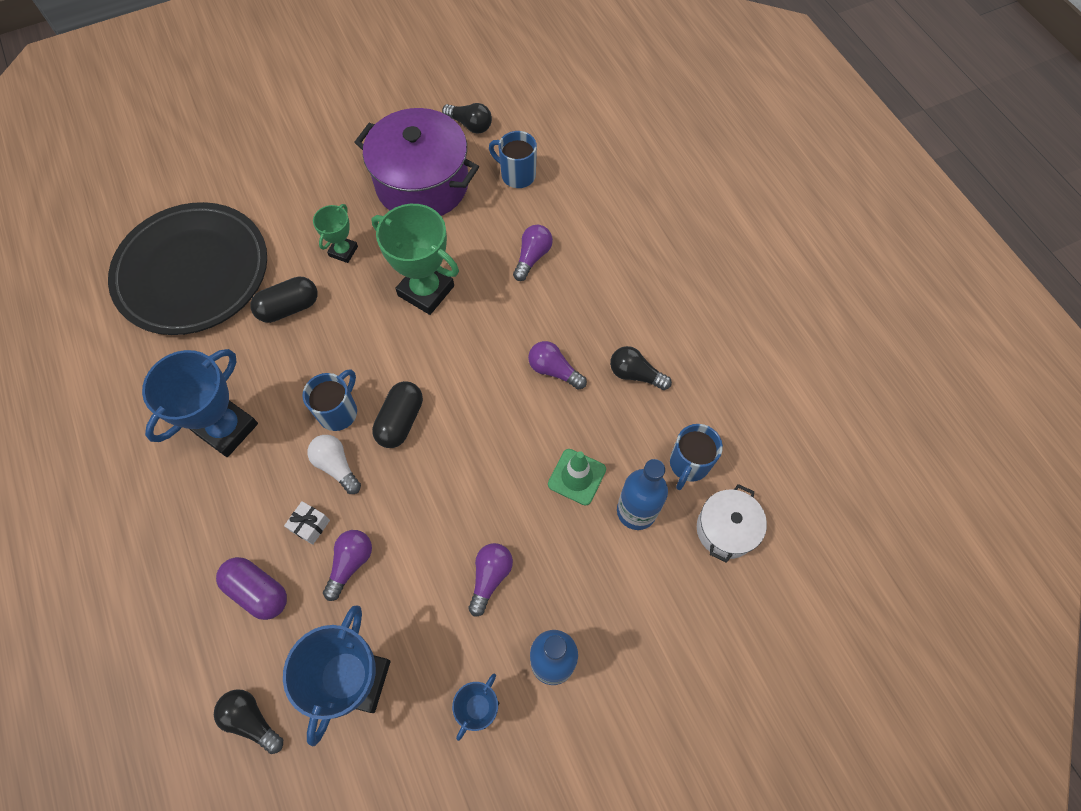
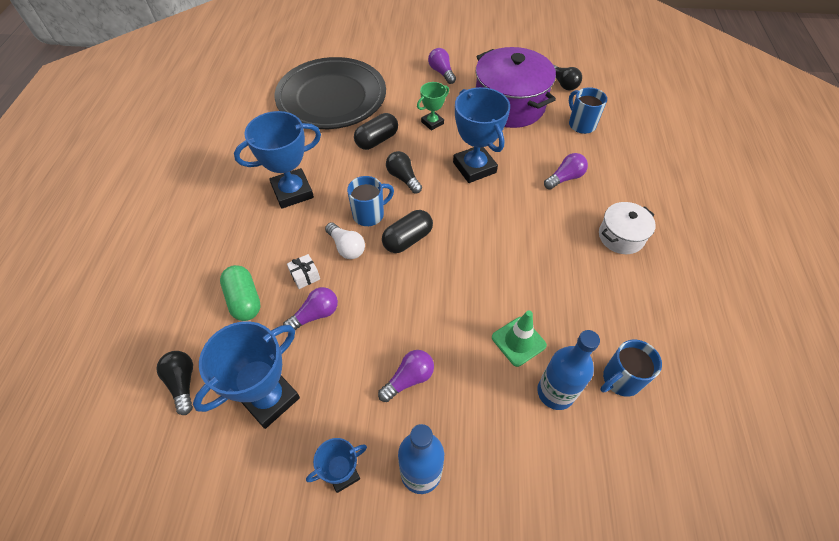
camera: 30 degrees right, 10 degrees down
purple capsule [216,557,287,620] -> green capsule [220,265,261,321]
black capsule [250,276,318,323] -> black capsule turned 45 degrees counterclockwise [354,113,398,150]
white light bulb [307,435,361,494] -> white light bulb turned 150 degrees clockwise [325,222,365,259]
green trophy [372,204,459,315] -> blue trophy [453,87,510,183]
purple light bulb [528,341,587,390] -> purple light bulb moved to [428,48,456,84]
black light bulb [610,346,672,390] -> black light bulb moved to [386,151,422,194]
white pot [697,484,767,563] -> white pot moved to [599,202,656,254]

